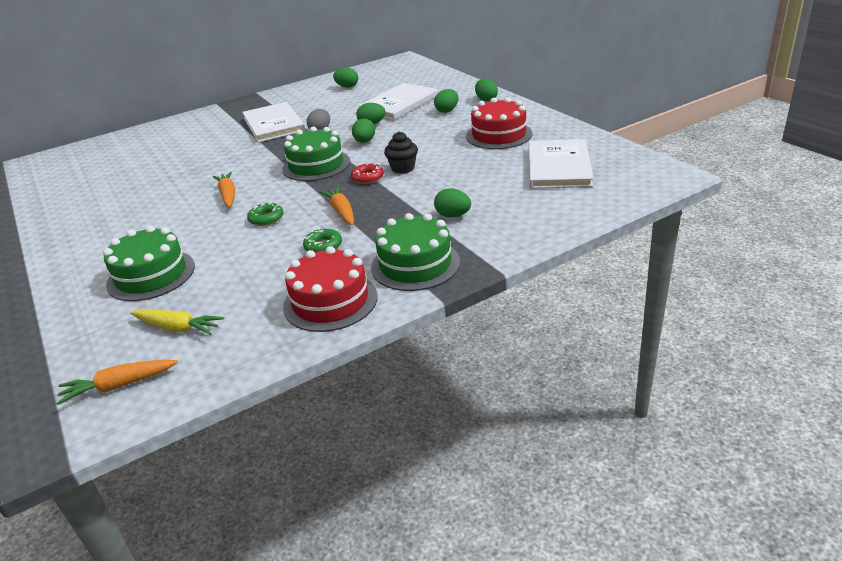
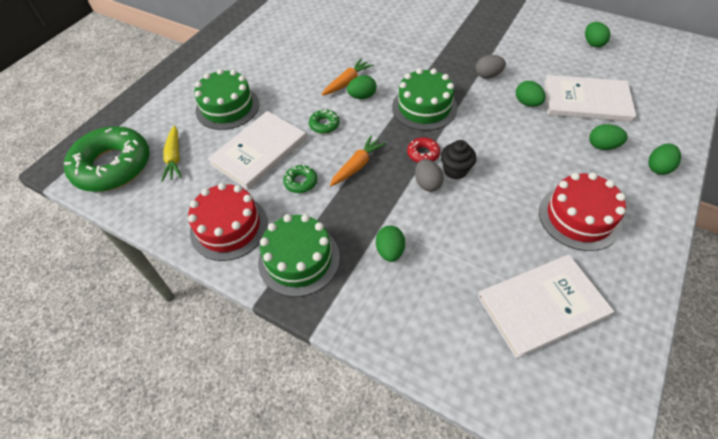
camera: 60 degrees right, 20 degrees up
orange carrot [57,360,178,405] -> green donut [64,126,150,192]
white book [242,102,305,143] -> white book moved to [207,111,307,190]
green egg [352,118,375,143] -> green egg moved to [347,75,377,99]
none -> grey egg [415,159,444,192]

